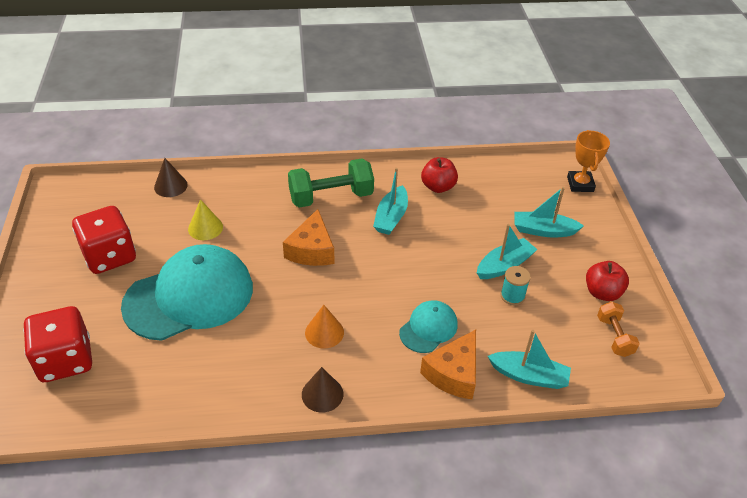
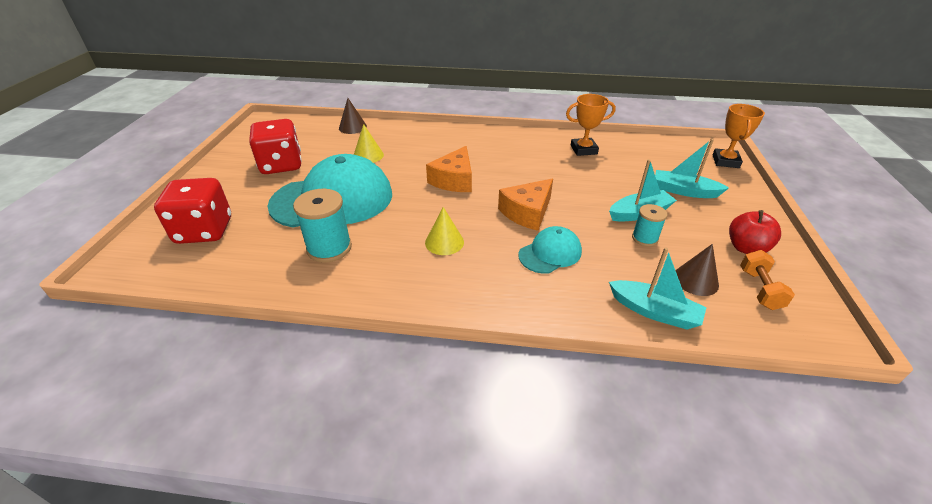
camera: 15 degrees right, 5 degrees down
green dumbbell [288,159,374,208] -> none
brown cone [302,367,343,413] -> brown cone moved to [676,244,719,296]
orange cone [305,305,344,348] -> yellow cone [425,207,464,255]
turquoise boat [373,168,408,235] -> none
orange cheese [420,330,476,399] -> orange cheese moved to [498,179,553,231]
red apple [421,157,458,193] -> orange trophy [566,94,616,156]
none -> turquoise spool [293,189,352,263]

